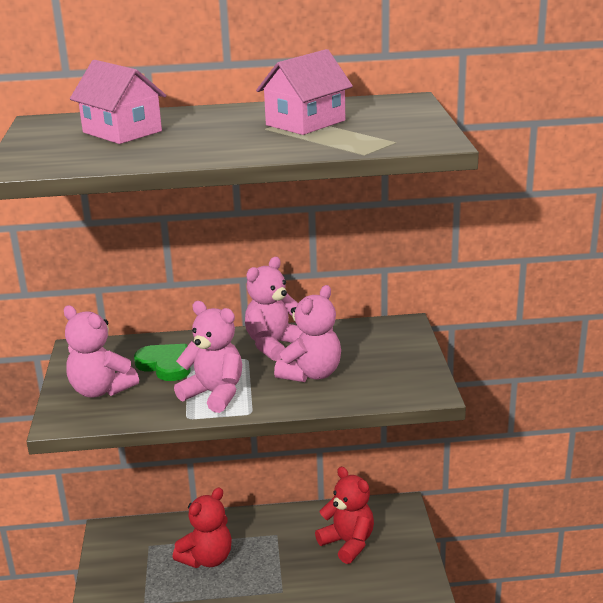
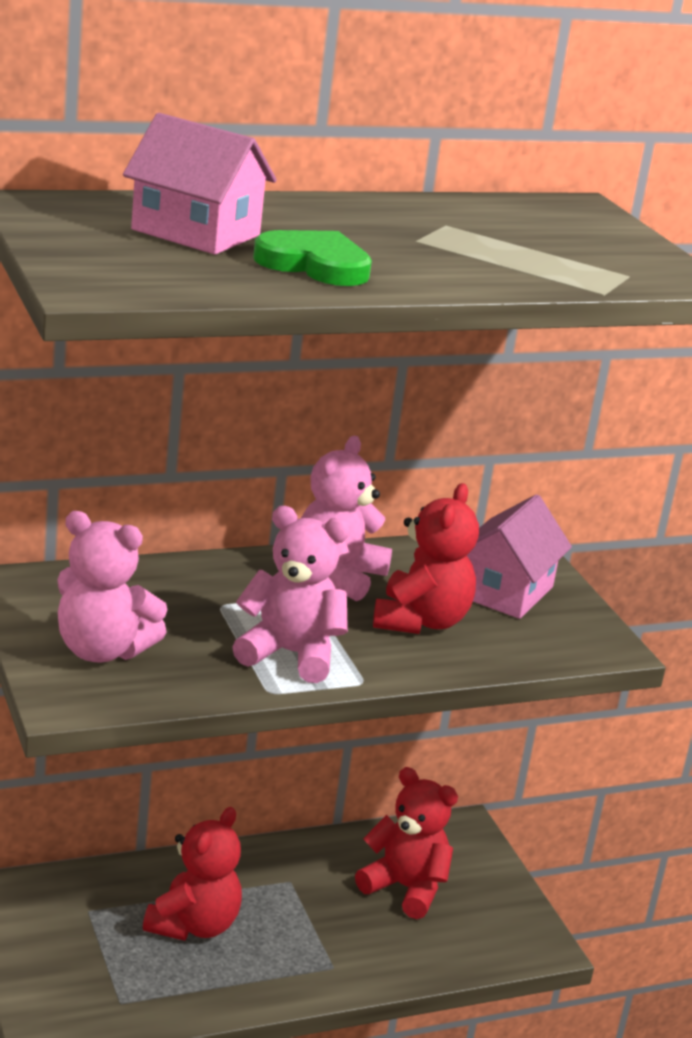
camera: 20 degrees left, 0 degrees up
green heart [134,344,191,381] -> green heart moved to [253,230,372,286]
pink house [256,49,353,135] -> pink house moved to [467,494,572,619]
pink teddy bear [274,285,341,382] -> red teddy bear [373,483,479,634]

